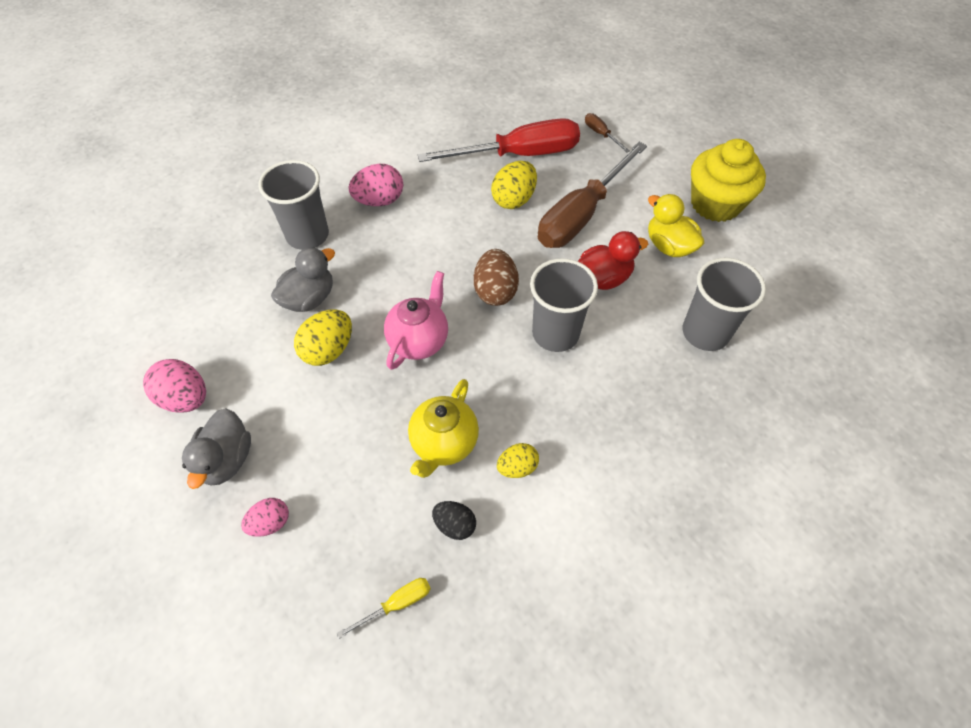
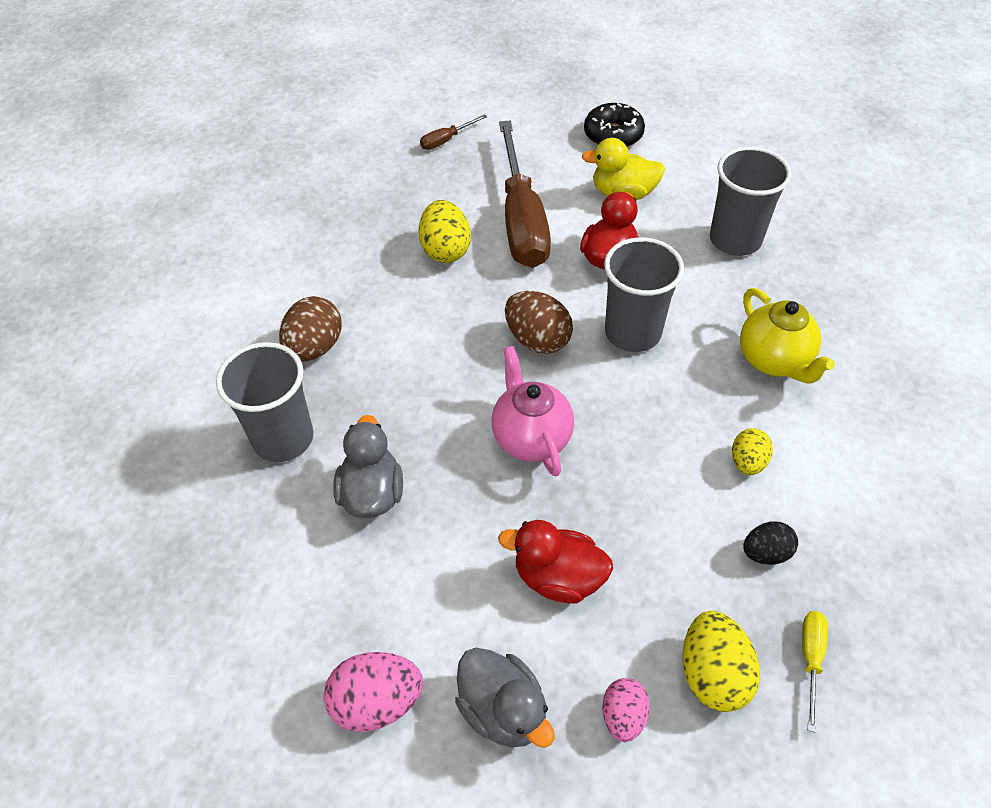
camera: 45 degrees left, 5 degrees down
yellow egg [294,310,352,366] -> yellow egg moved to [683,611,760,712]
pink egg [349,164,403,206] -> brown egg [279,296,342,361]
yellow teapot [408,379,479,478] -> yellow teapot moved to [740,288,835,383]
red screwdriver [418,118,580,162] -> none
brown screwdriver [585,113,630,153] -> brown screwdriver turned 45 degrees counterclockwise [420,114,487,150]
yellow cupcake [691,139,766,222] -> black donut [584,103,645,147]
none -> red duck [498,520,613,604]

